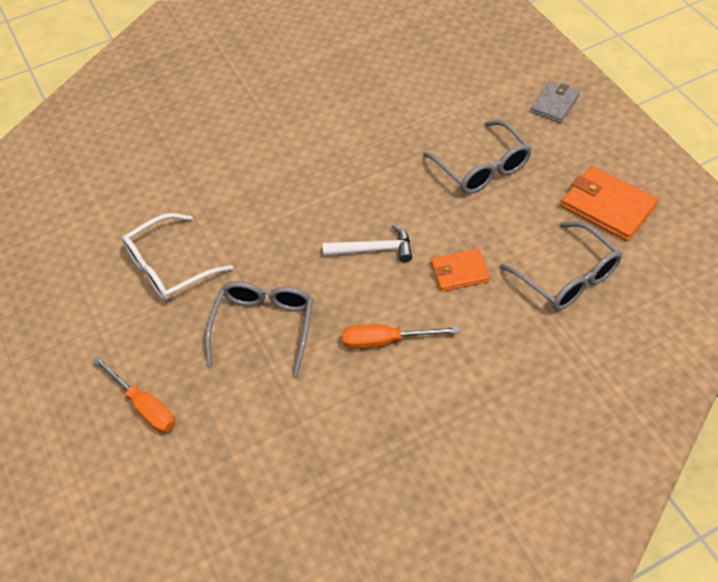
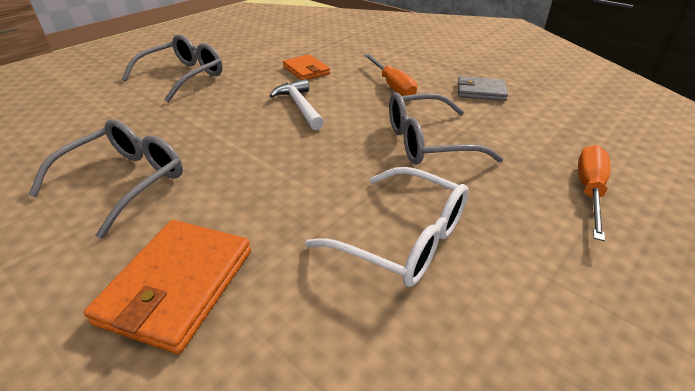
camera: 115 degrees left, 15 degrees down
grey glasses [500,221,622,310] -> grey glasses moved to [29,119,183,239]
grey wallet [530,81,580,123] -> grey wallet moved to [458,76,508,101]
orange wallet [561,166,658,241] -> orange wallet moved to [84,220,251,354]

